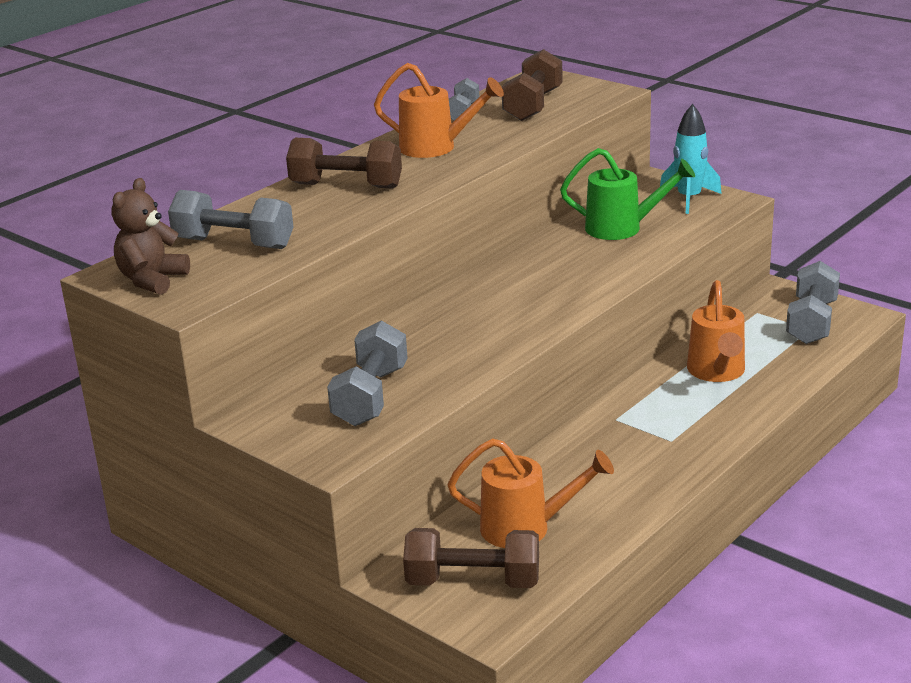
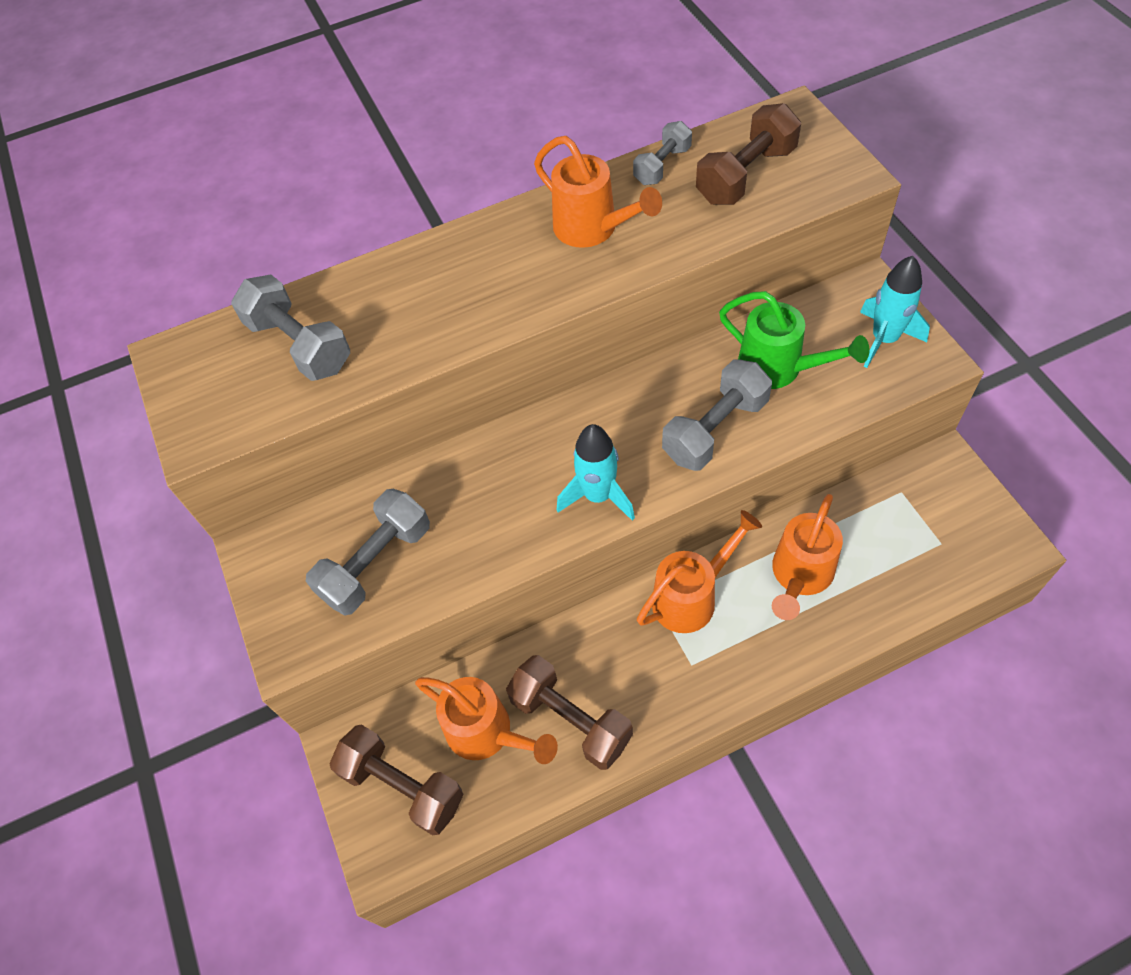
camera: 30 degrees right, 30 degrees up
brown teddy bear [112,178,190,295] -> none
brown dumbbell [286,138,402,189] -> brown dumbbell moved to [506,655,633,770]
grey dumbbell [786,261,840,344] -> grey dumbbell moved to [662,359,772,471]
none -> turquoise rocket [557,424,635,521]
none -> orange watering can [637,510,762,633]

